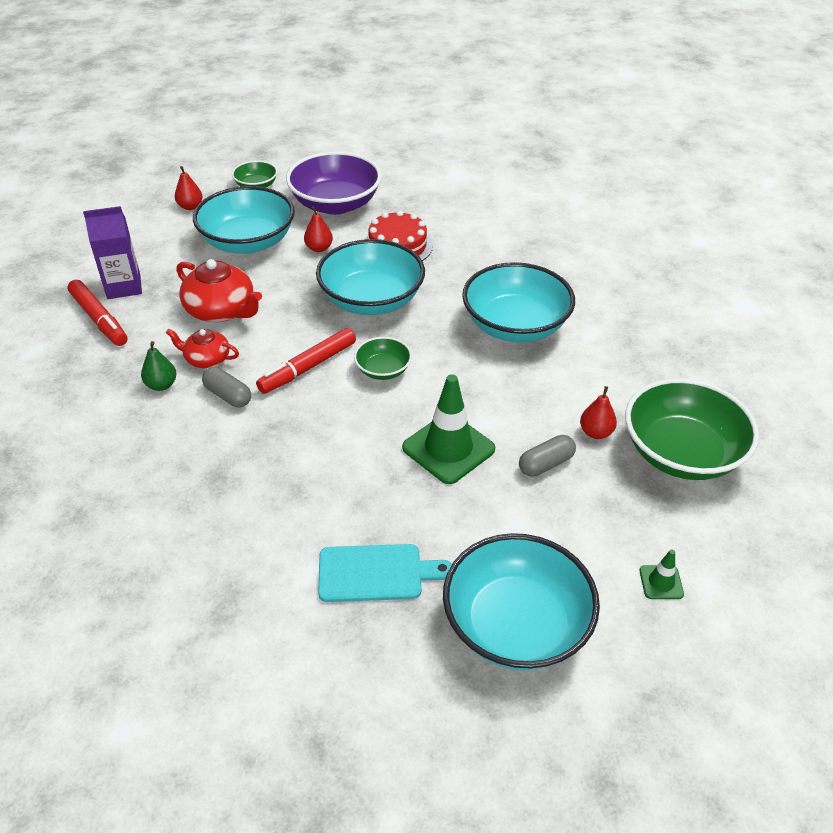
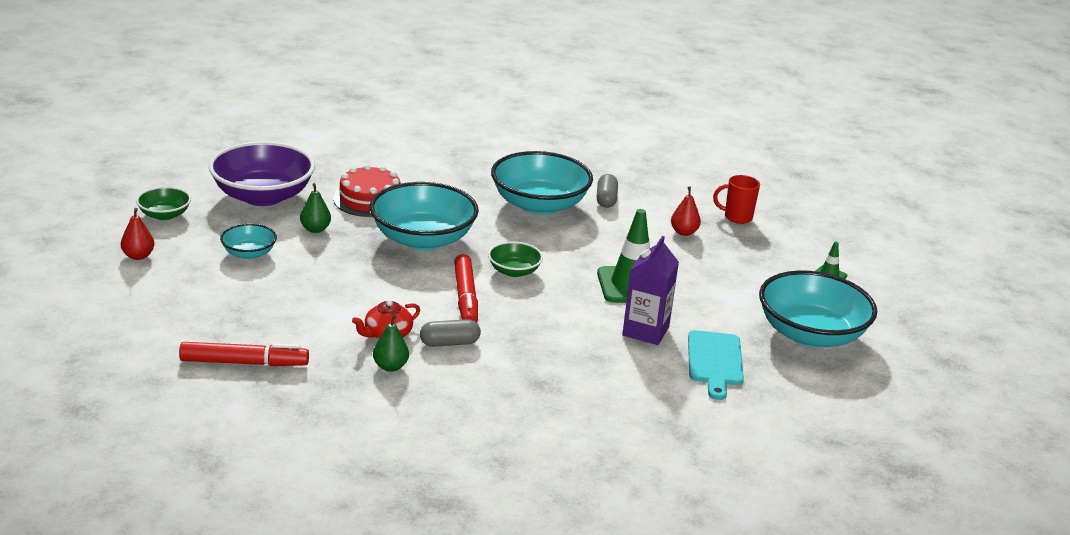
camera: 55 degrees left, 15 degrees down
purple carton [83,206,142,299] -> purple carton moved to [622,236,679,345]
red teapot [176,259,262,322] -> none
turquoise bowl [193,186,295,254] -> turquoise bowl [220,224,277,259], size x0.50
red pear [304,206,333,252] -> green pear [300,183,331,233]
turquoise cutting board [318,544,452,602] -> turquoise cutting board turned 150 degrees clockwise [688,330,744,400]
grey capsule [519,435,576,477] -> grey capsule moved to [597,174,618,208]
green bowl [625,378,759,480] -> red mug [713,175,760,224]

